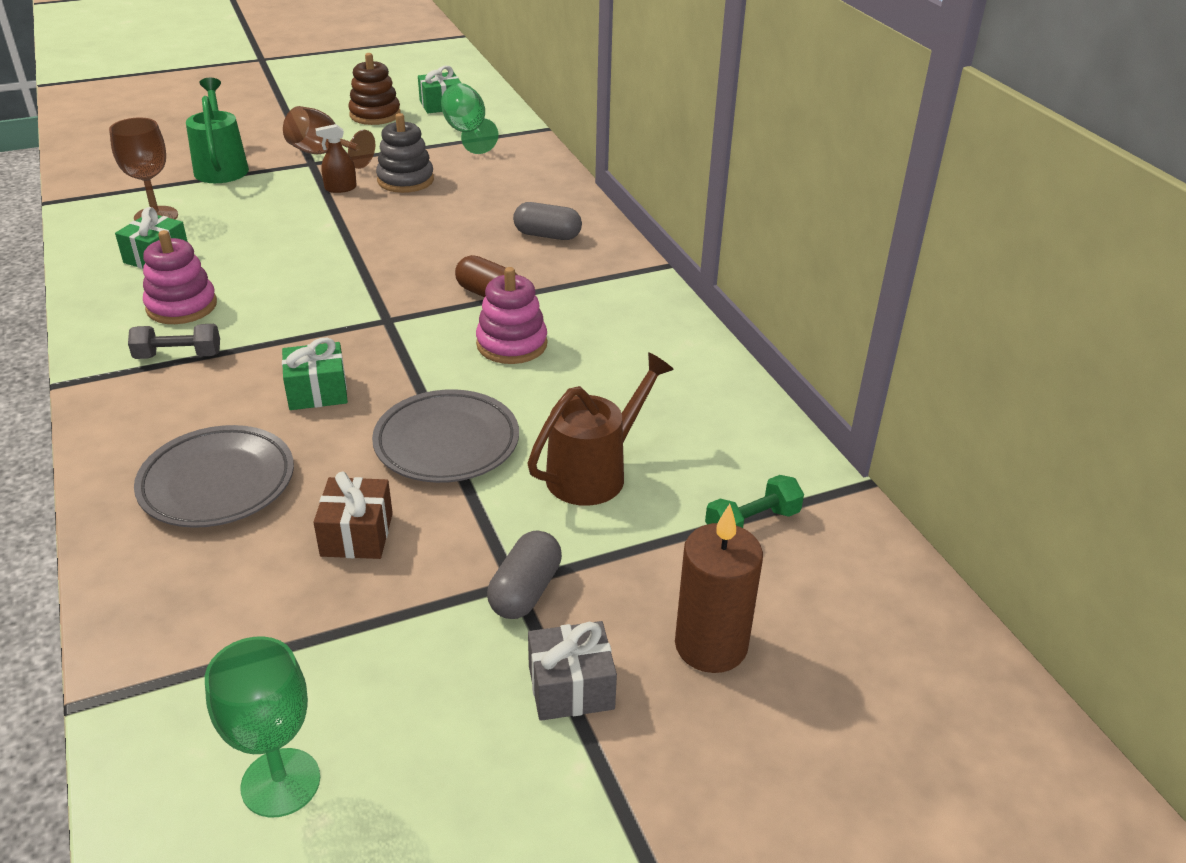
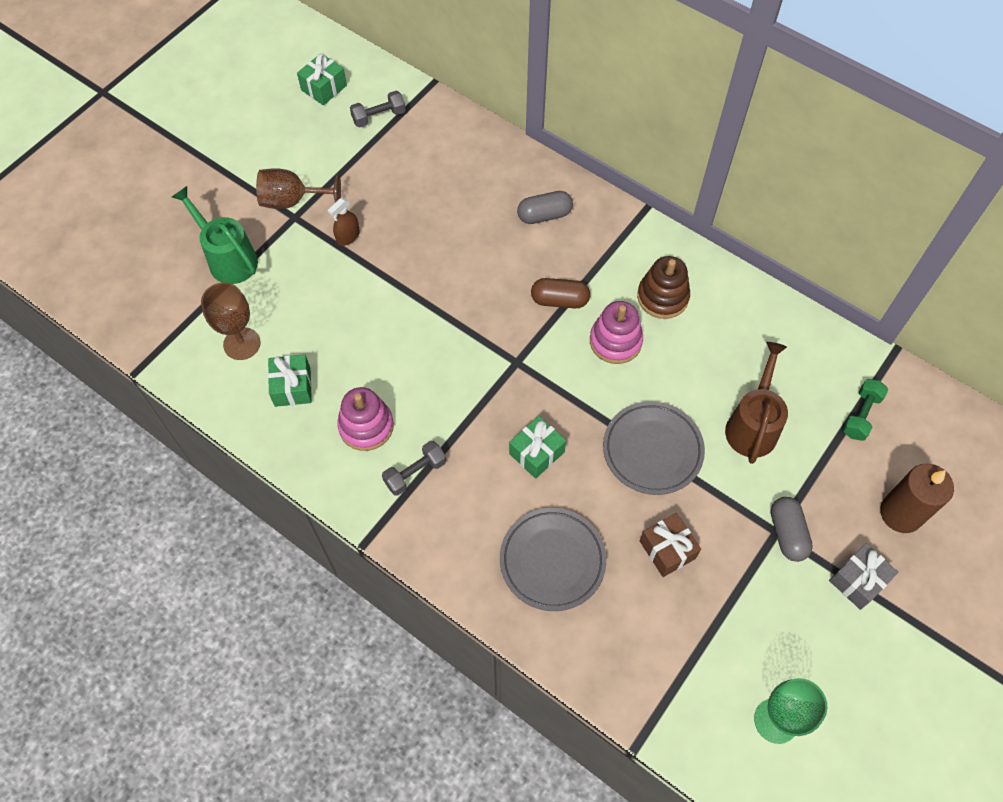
camera: 30 degrees left, 25 degrees up
brown stacking toy [348,53,401,125] -> brown stacking toy moved to [637,256,690,319]
grey stacking toy [376,113,434,193] -> none
green goblet [441,83,498,154] -> grey dumbbell [350,91,406,127]

